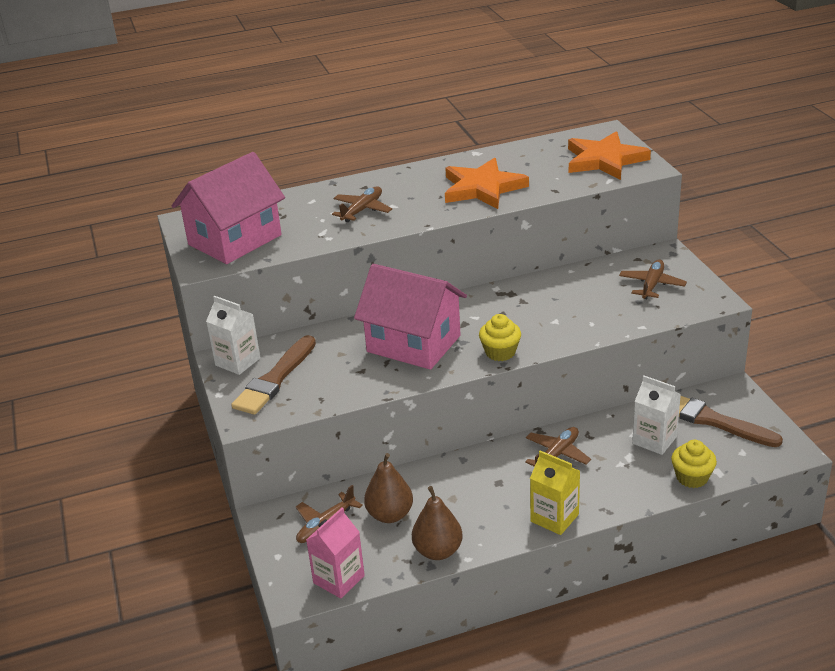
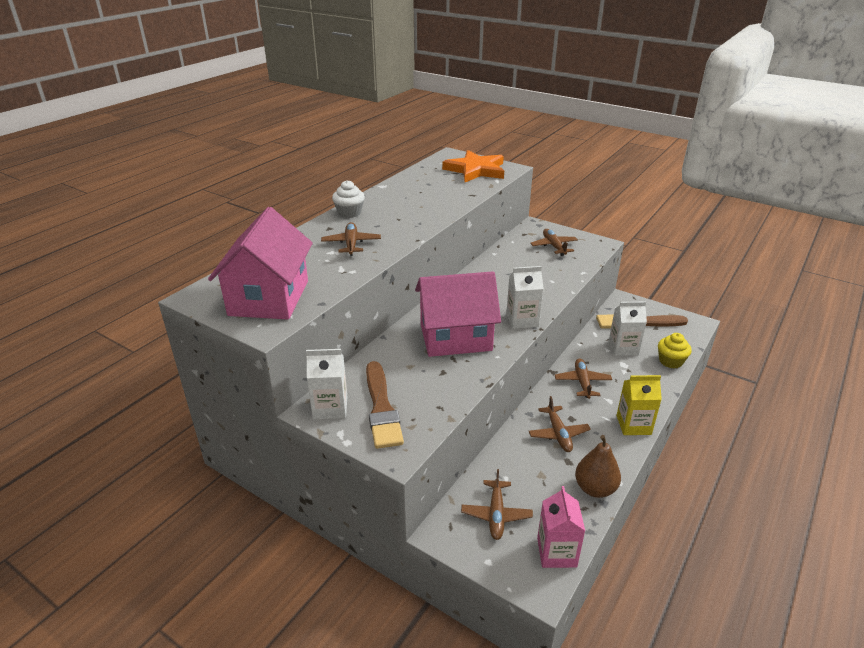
camera: 40 degrees left, 0 degrees up
brown pear [364,453,413,523] -> none
orange star [445,158,529,209] -> none
yellow cupcake [479,314,521,361] -> white carton [506,266,544,329]
none -> white cupcake [332,180,365,218]
none -> brown plane [529,396,591,452]

